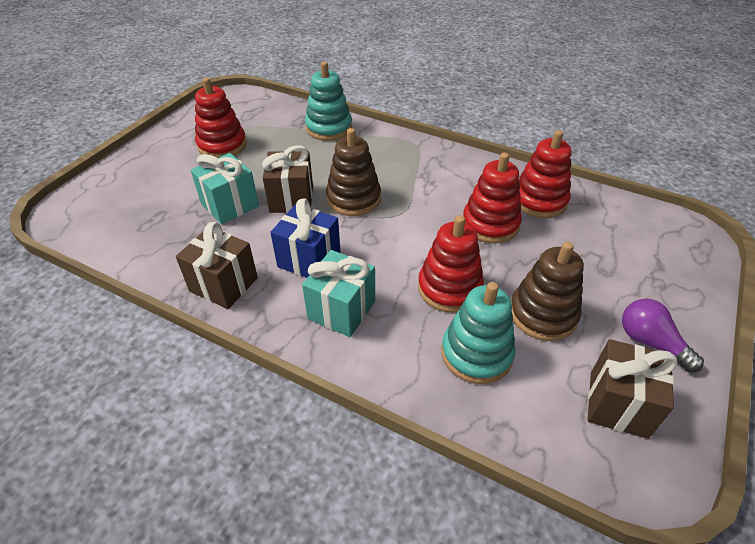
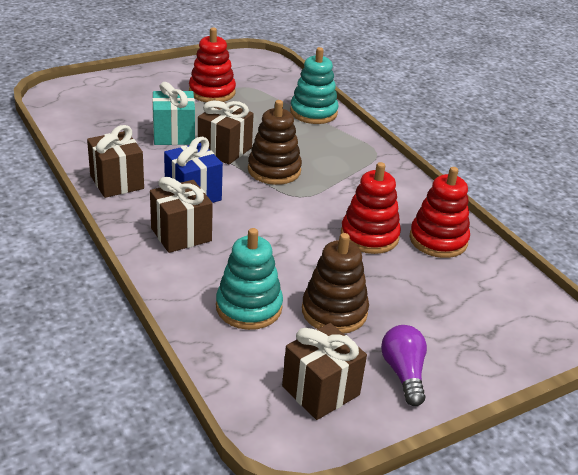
camera: 30 degrees right, 10 degrees down
turquoise gift [302,250,375,337] -> brown gift [150,177,213,253]
red stacking toy [418,215,484,313] -> none

